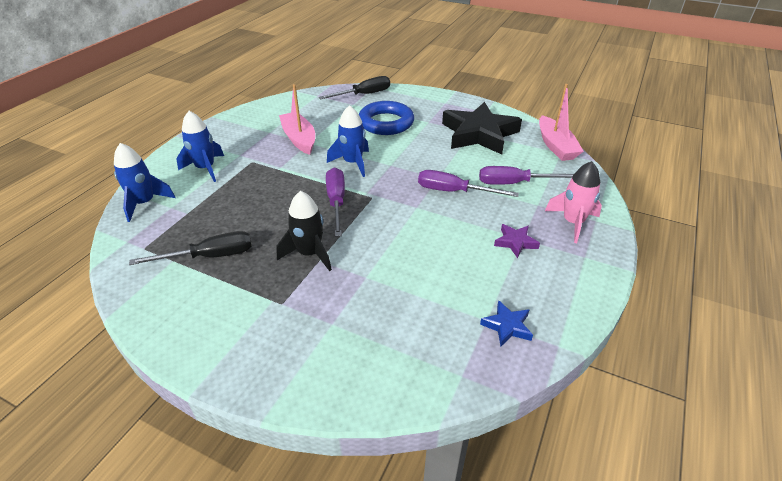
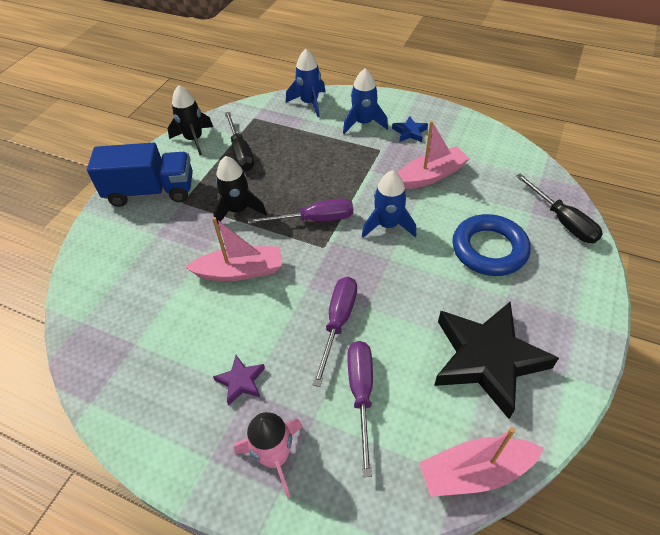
camera: 90 degrees right, 10 degrees up
blue star [480,300,533,346] -> blue star moved to [392,116,428,142]
none -> blue truck [87,142,193,207]
none -> black rocket [167,85,213,155]
none -> pink boat [185,217,282,281]

